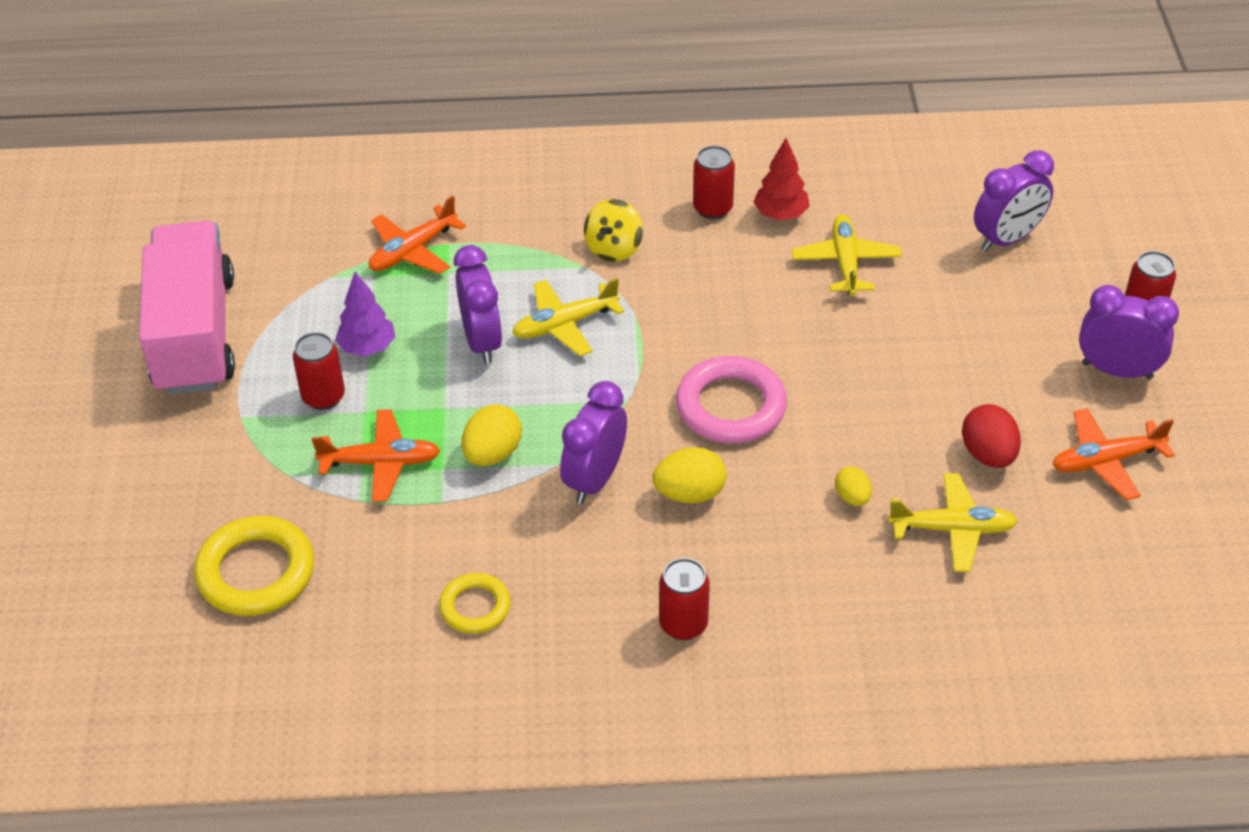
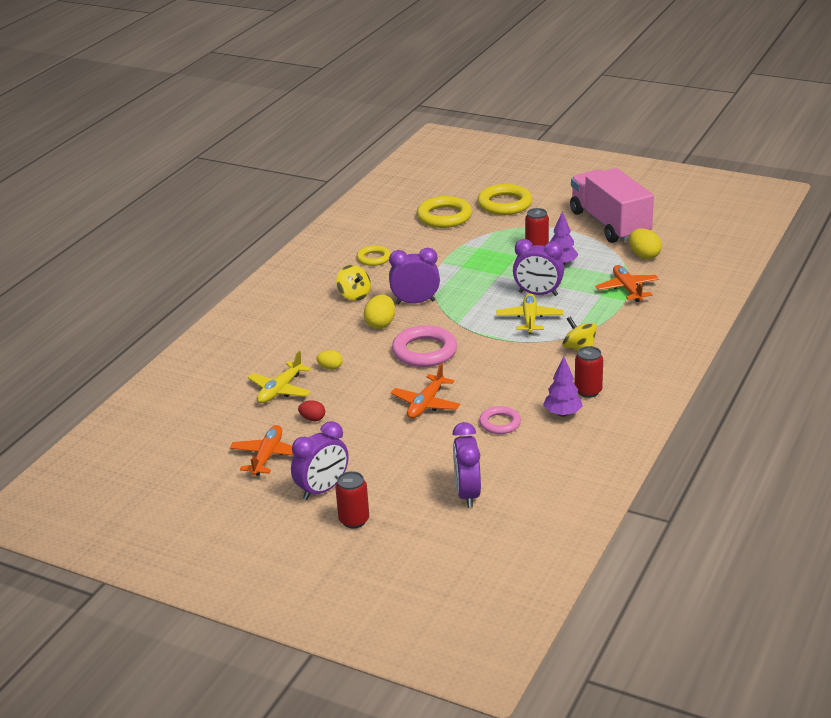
camera: 120 degrees right, 15 degrees down
pink truck [139,221,235,395] -> pink truck turned 135 degrees counterclockwise [570,168,654,243]
orange plane [312,409,440,502] -> orange plane moved to [391,363,460,419]
yellow egg [462,404,522,466] -> yellow egg moved to [629,228,662,259]
purple clock [560,381,627,504] -> purple clock turned 60 degrees counterclockwise [389,248,440,304]
red can [659,558,710,640] -> none
red tree [753,138,810,220] -> purple tree [543,356,583,417]
yellow plane [792,214,902,296] -> pink ring [479,406,521,434]
red egg [962,404,1021,468] -> red egg [298,400,325,421], size x0.61
none -> yellow spinning top [336,265,371,301]
none -> yellow ring [477,184,532,215]

